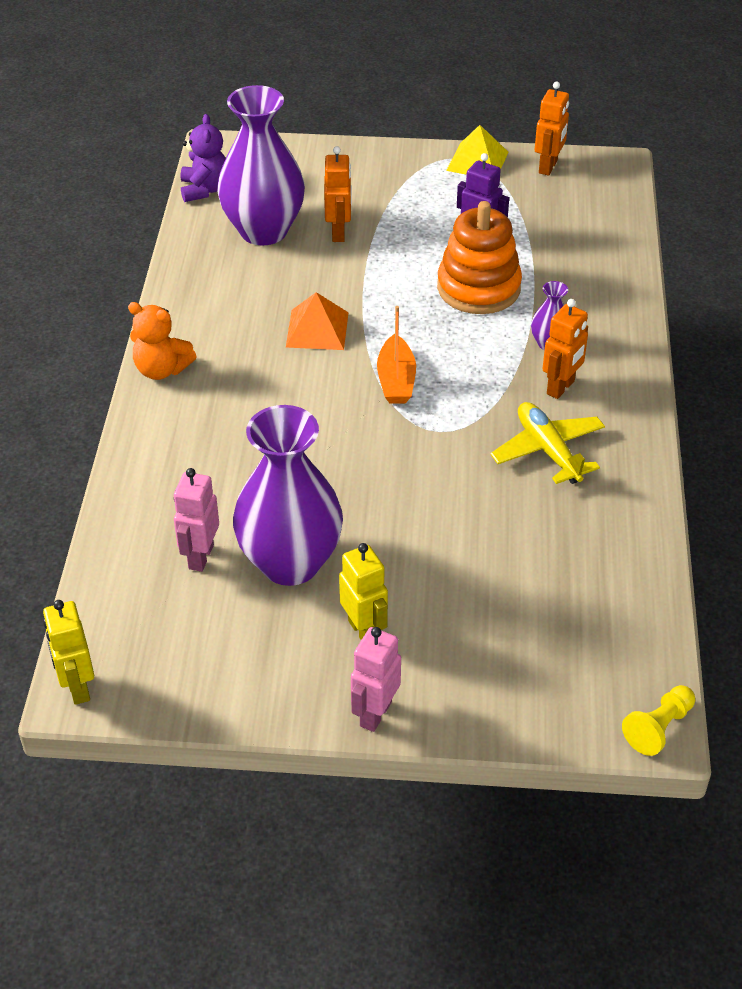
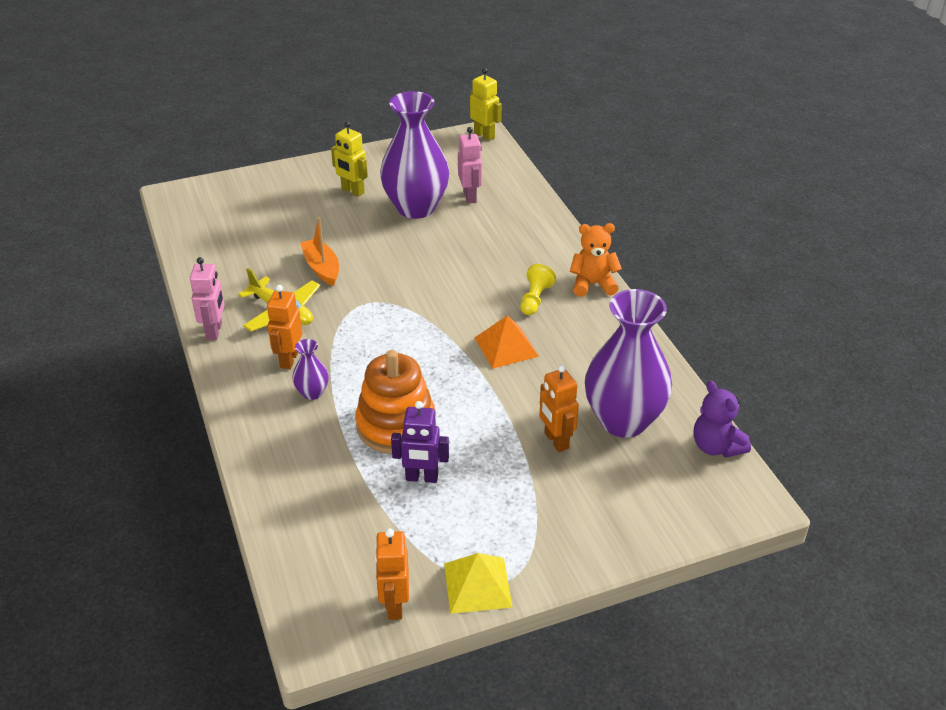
camera: 155 degrees right, 5 degrees down
pink robot [351,627,401,732] -> pink robot moved to [190,257,225,340]
orange boat [377,306,416,404] -> orange boat moved to [300,217,339,286]
yellow pawn [622,685,695,756] -> yellow pawn moved to [520,264,556,315]

